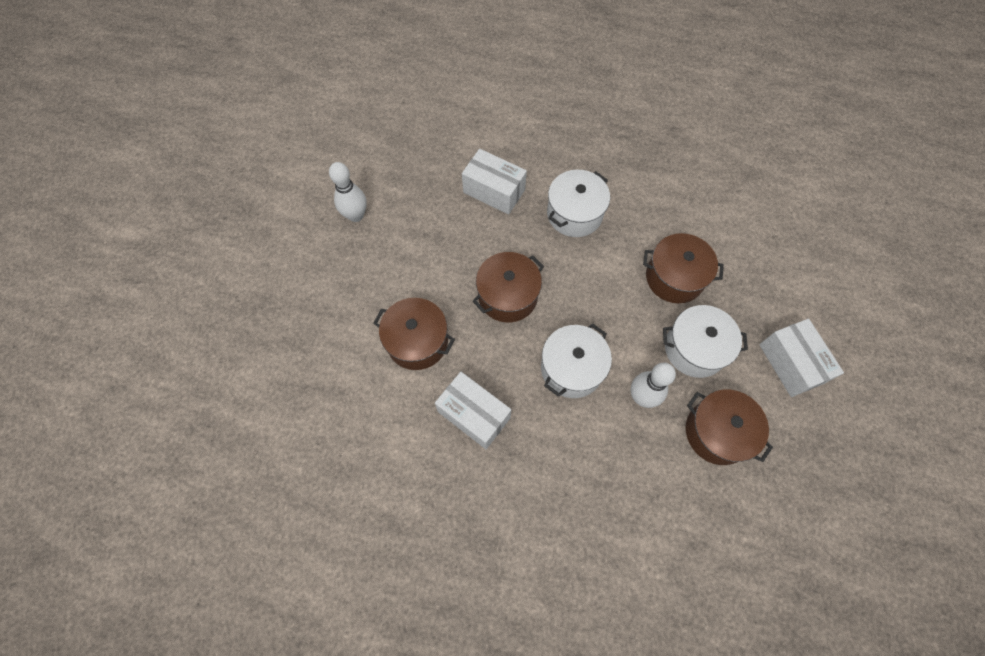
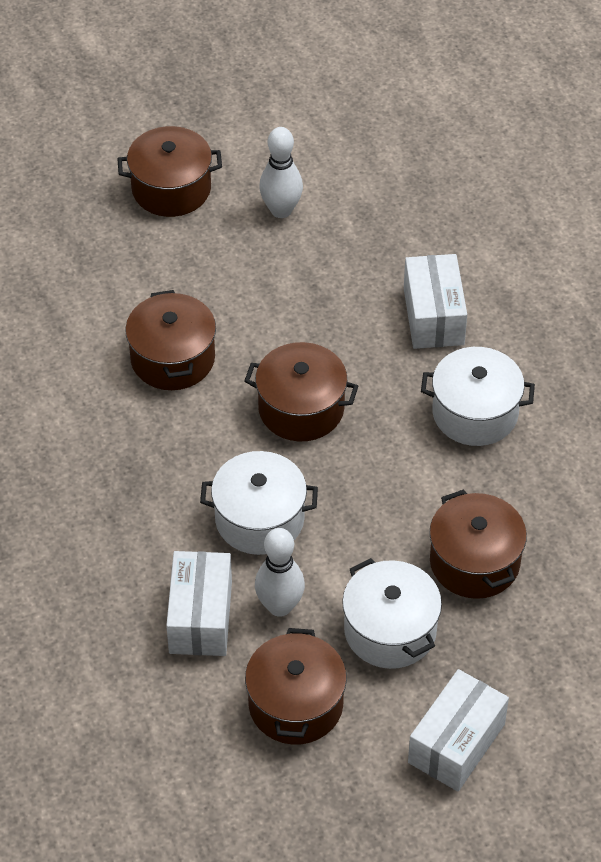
camera: 55 degrees right, 15 degrees down
white box [435,372,511,449] -> white box moved to [166,551,232,656]
none -> brown pot [117,126,222,217]

